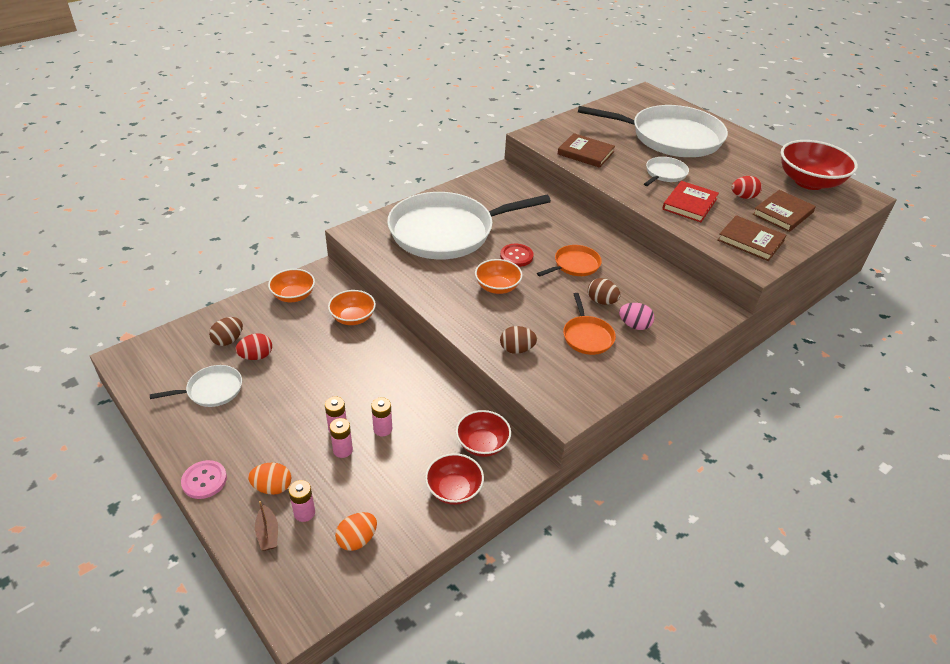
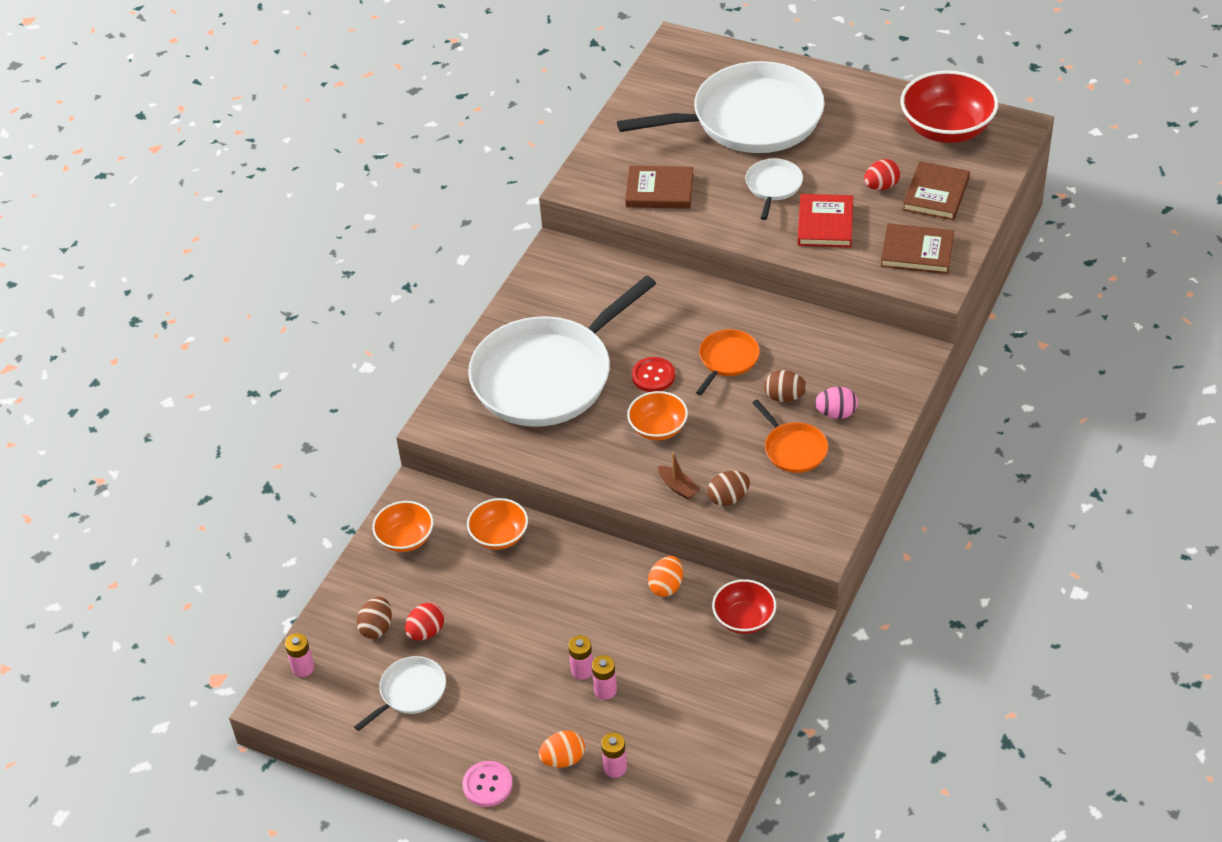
camera: 20 degrees left, 5 degrees up
brown boat [255,501,278,551] -> brown boat moved to [658,452,700,500]
orange egg [335,512,377,551] -> orange egg moved to [648,556,683,597]
pink battery [371,398,392,436] -> pink battery moved to [285,633,314,677]
red bowl [425,453,484,505] -> none

